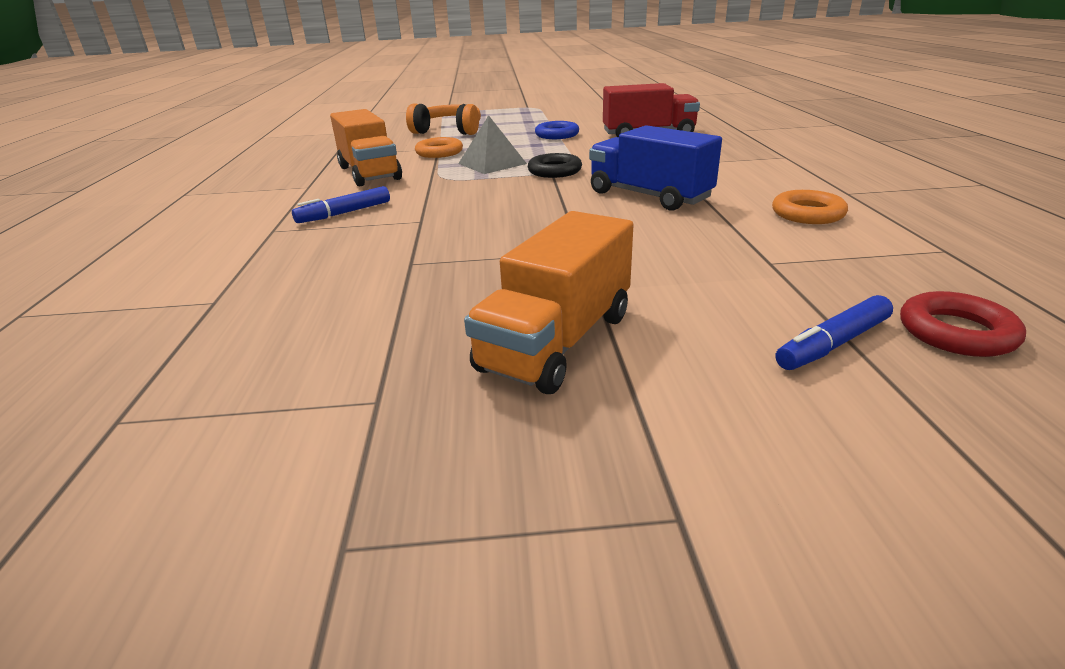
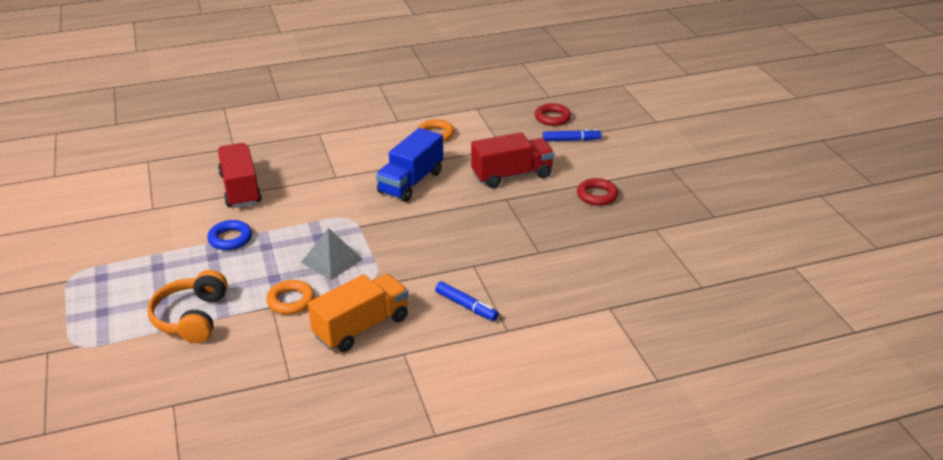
camera: 105 degrees left, 5 degrees up
orange truck [464,211,634,394] -> red ring [577,178,618,206]
black ring [528,153,582,178] -> none
blue marker [775,295,893,370] -> blue marker turned 45 degrees counterclockwise [543,129,601,141]
none -> red truck [471,132,554,188]

